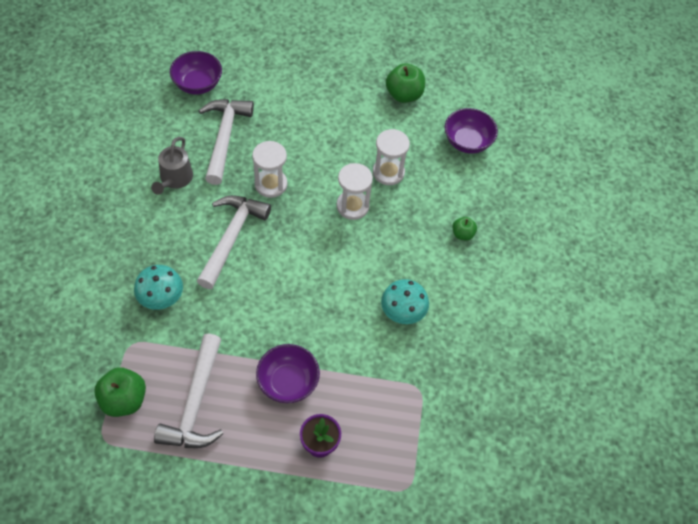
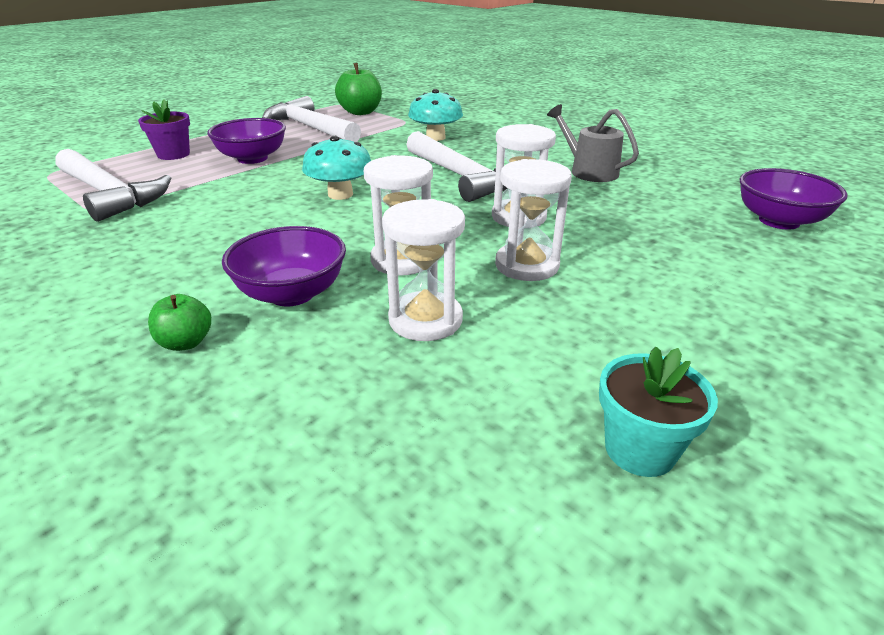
camera: 130 degrees right, 25 degrees down
white hammer [199,99,254,185] -> white hammer moved to [55,149,171,222]
turquoise mushroom [381,279,429,324] -> turquoise mushroom moved to [302,136,371,200]
green apple [386,63,425,103] -> turquoise flower pot [599,346,718,477]
purple bowl [445,108,498,154] -> purple bowl moved to [222,226,346,306]
none -> white hourglass [495,159,572,281]

